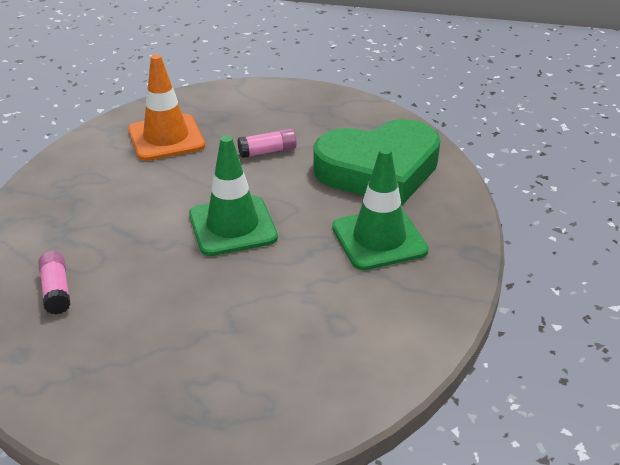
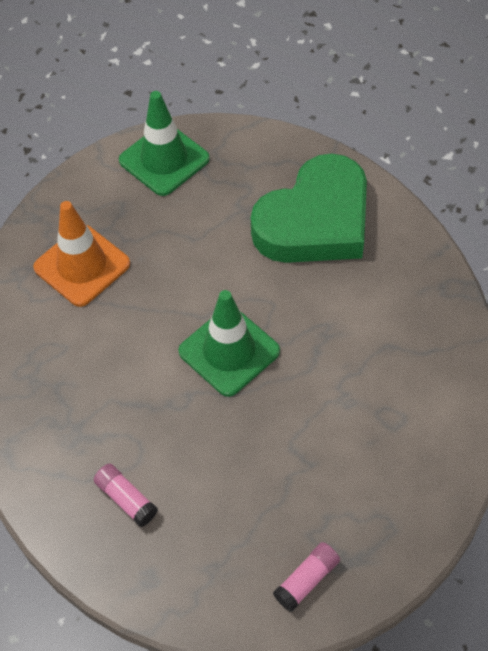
camera: 25 degrees left, 20 degrees up
pink glue stick [237,128,297,158] -> pink glue stick moved to [273,542,340,612]
green traffic cone [332,147,429,270] -> green traffic cone moved to [119,91,210,196]

